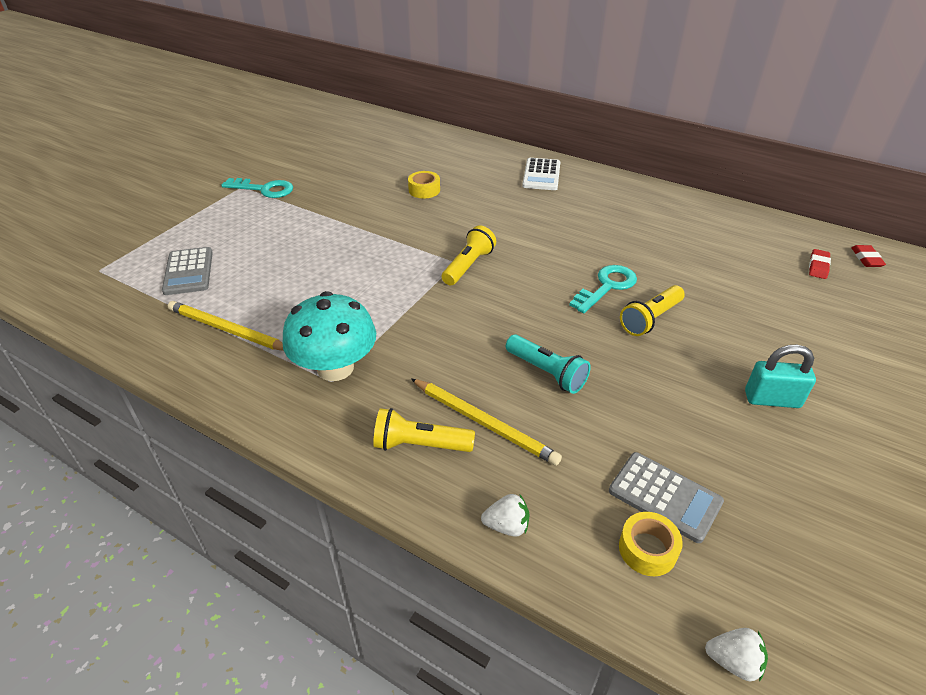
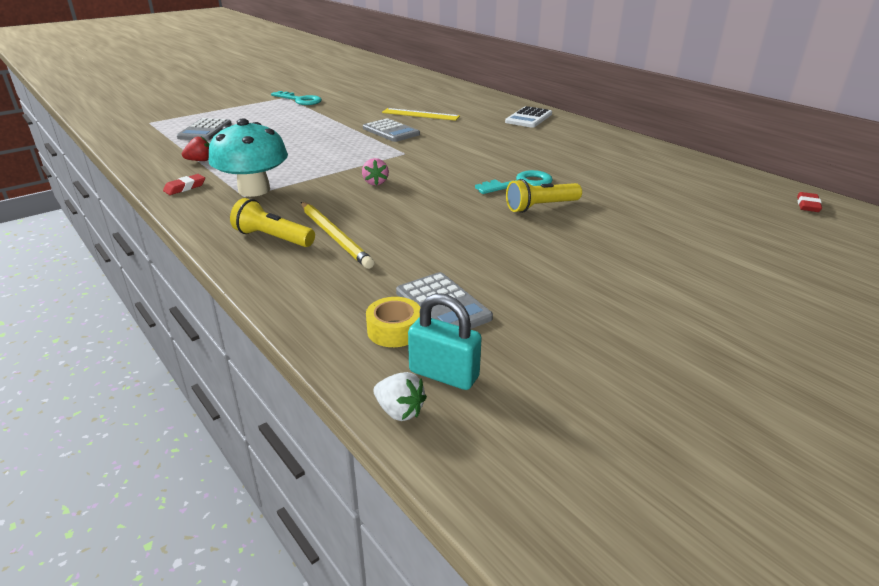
camera: 20 degrees right, 10 degrees down
yellow pencil [168,301,284,351] -> red strawberry [182,137,209,161]
yellow tape [408,171,440,199] -> yellow ruler [382,108,460,121]
yellow flashlight [442,225,496,285] -> none
white strawberry [481,494,529,537] -> none
turquoise flashlight [506,335,591,394] -> none
turquoise padlock [745,344,816,408] -> turquoise padlock moved to [408,293,482,390]
red eraser [809,249,831,279] -> red eraser moved to [163,174,205,195]
none -> pink strawberry [362,158,389,185]
none -> grey calculator [363,118,420,142]

